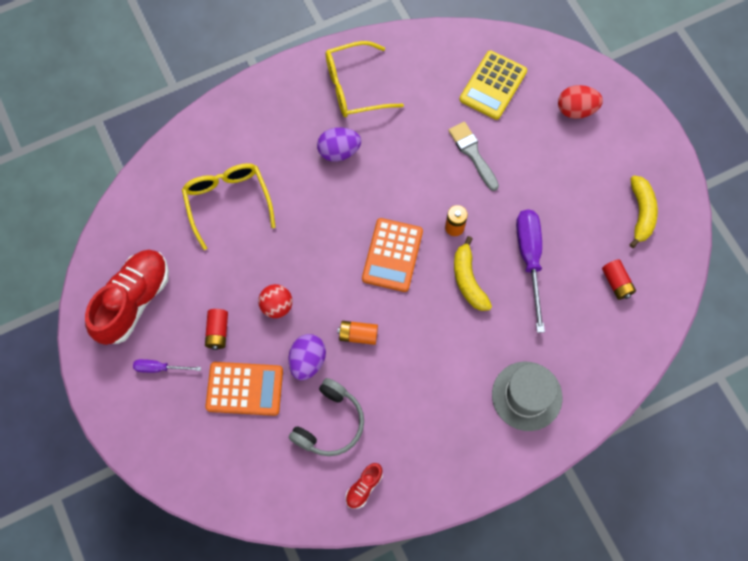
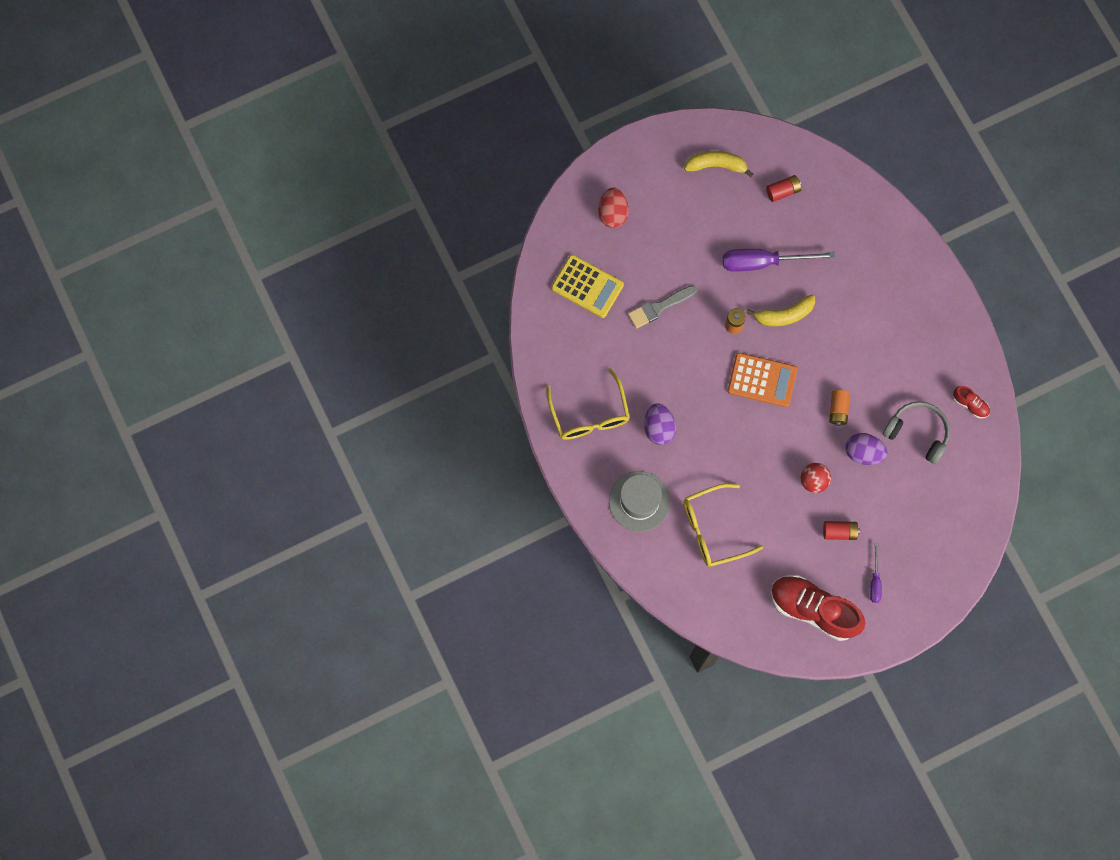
camera: 90 degrees left, 5 degrees up
orange calculator [205,362,283,416] -> none
grey hat [492,362,563,431] -> grey hat moved to [609,471,670,532]

